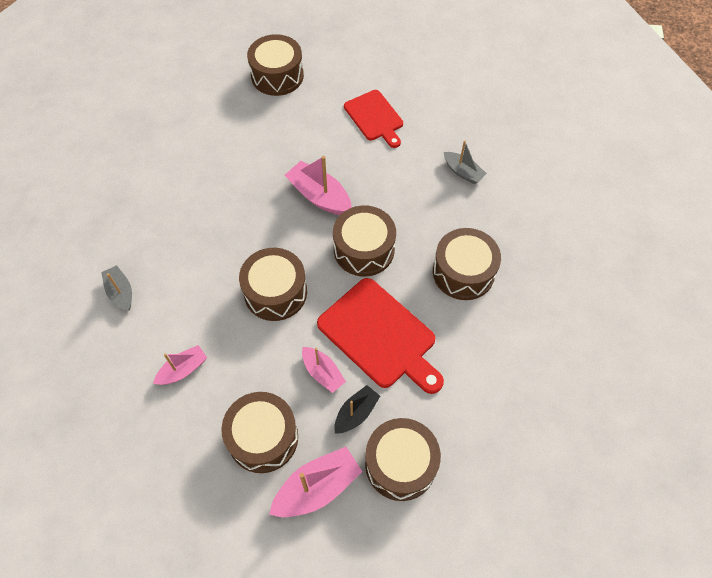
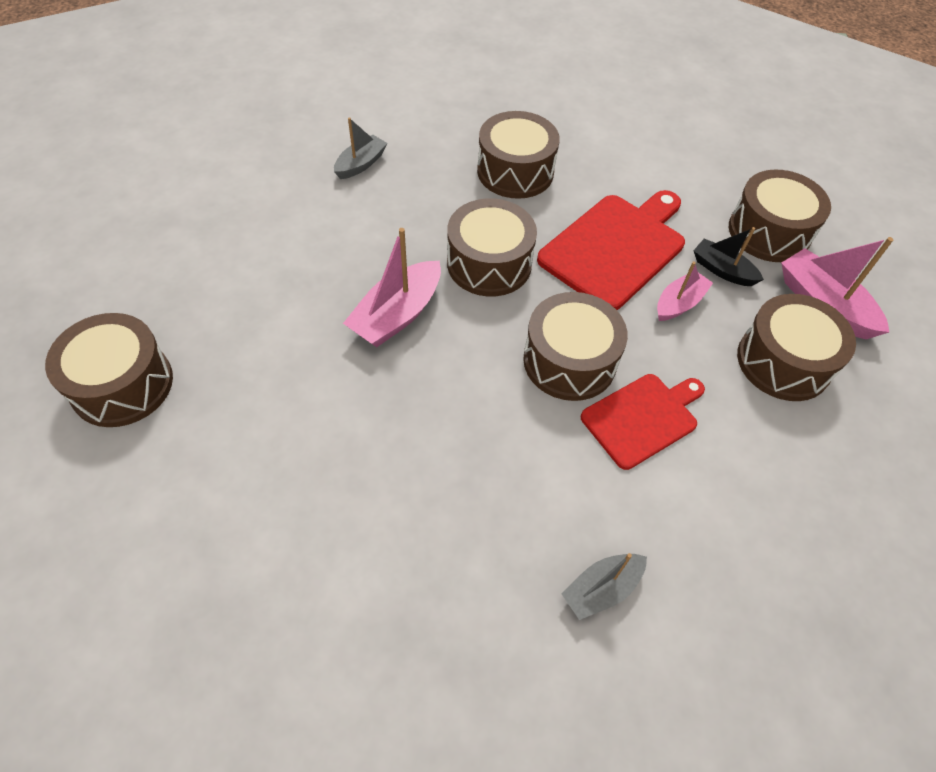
camera: 95 degrees left, 5 degrees down
pink boat [153,345,207,385] -> none
red cutting board [344,90,403,148] -> red cutting board moved to [581,374,705,470]

